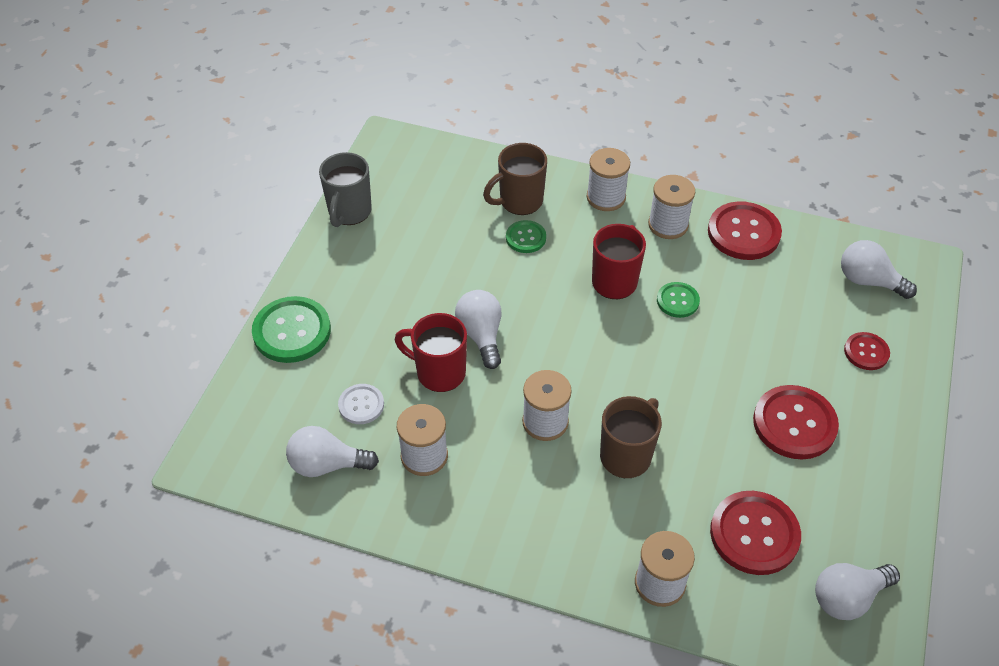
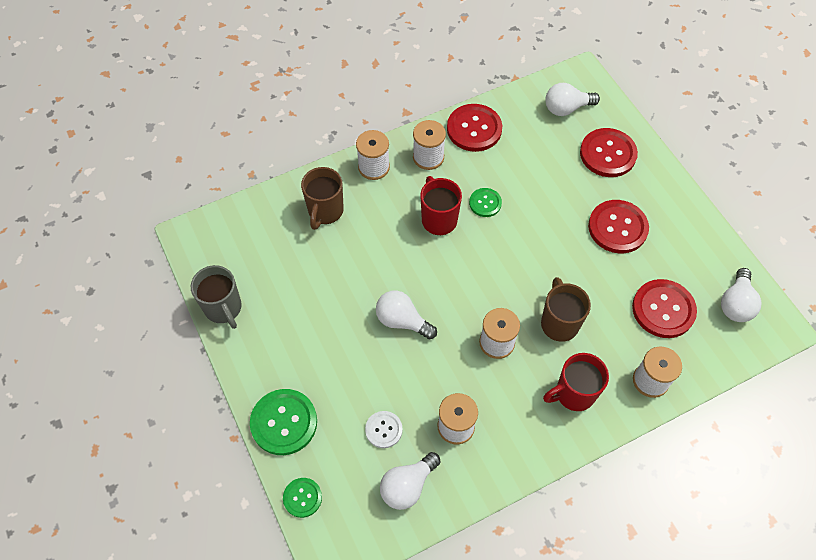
camera: 45 degrees left, 10 degrees up
red mug [394,313,467,392] -> red mug moved to [543,353,609,411]
green button [506,220,546,253] -> green button moved to [283,478,322,518]
red button [844,332,890,370] -> red button [580,128,638,177], size x1.79

